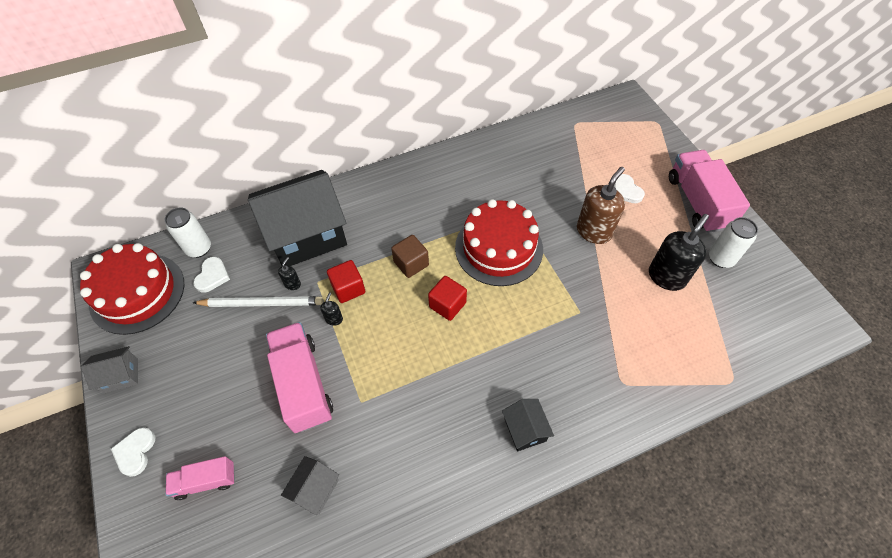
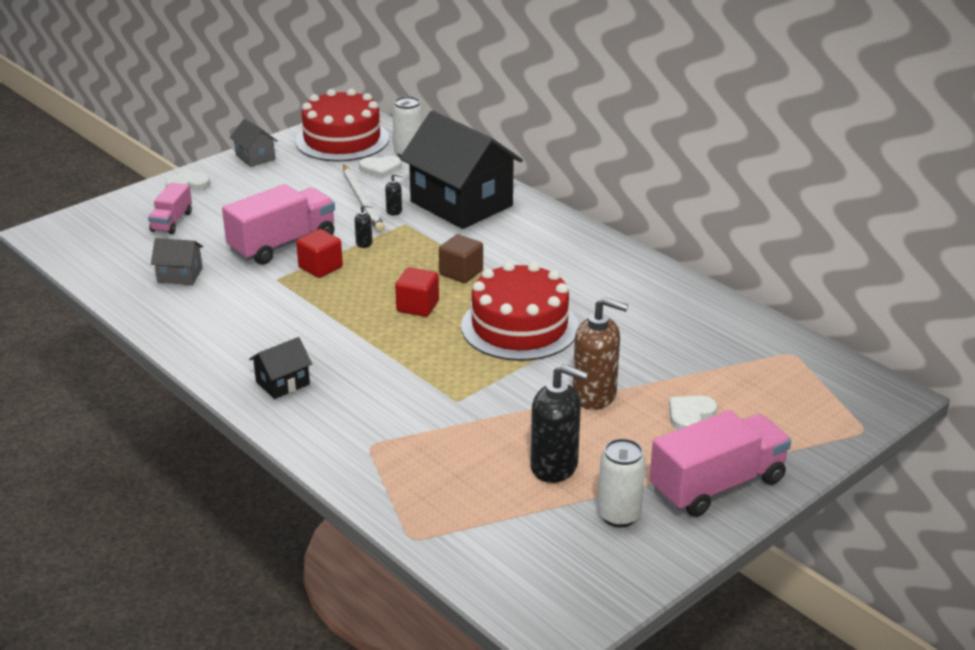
camera: 70 degrees right, 25 degrees down
pink truck [165,456,235,500] -> pink truck turned 135 degrees counterclockwise [148,183,192,234]
red cube [327,260,365,303] -> red cube moved to [296,229,343,278]

